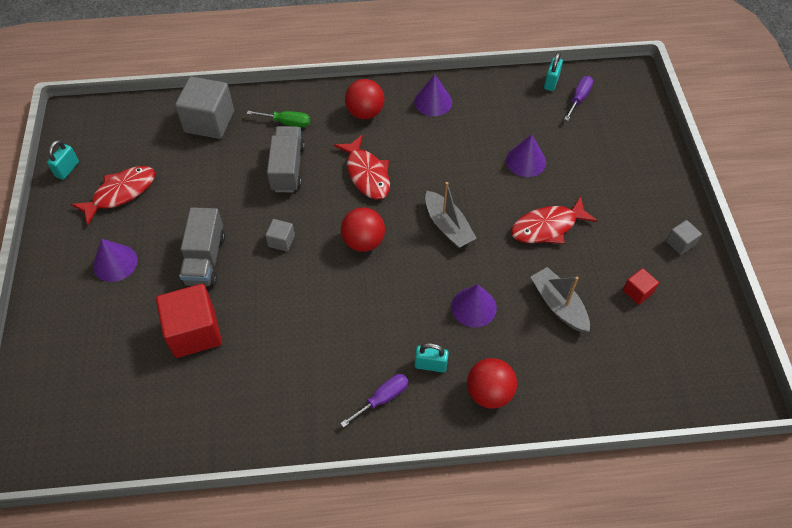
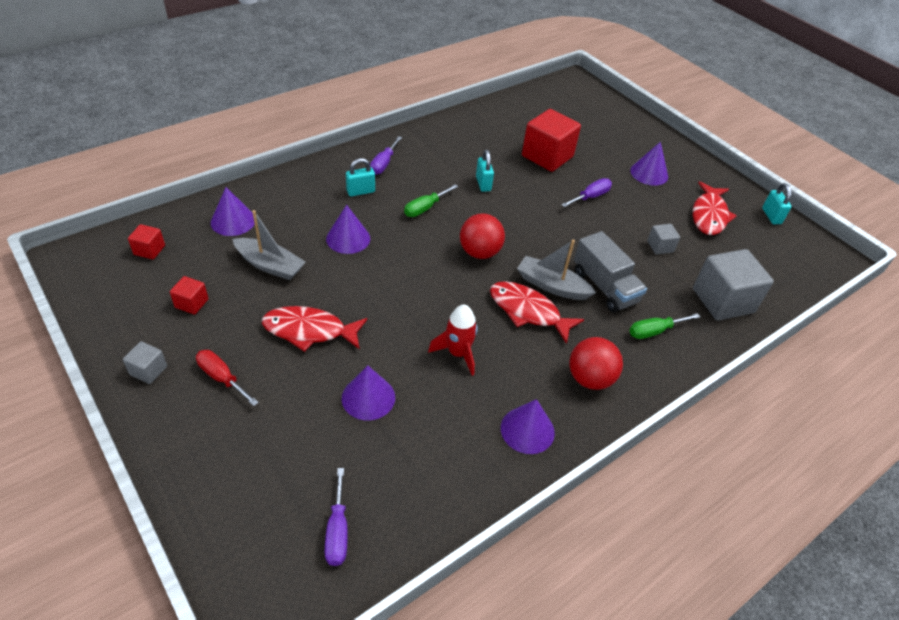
camera: 145 degrees right, 10 degrees down
grey truck [179,207,225,286] -> purple screwdriver [562,178,612,207]
grey cube [265,219,295,252] -> grey cube moved to [647,224,680,255]
grey boat [425,182,477,248] -> grey boat moved to [517,239,596,300]
red ball [467,358,517,409] -> none
red fish [511,197,598,244] -> red fish turned 120 degrees counterclockwise [262,306,367,352]
turquoise padlock [544,52,563,91] -> turquoise padlock moved to [476,150,494,192]
none -> red cube [128,224,165,259]
none -> red screwdriver [196,350,259,406]
none -> purple cone [211,187,254,236]
none -> green screwdriver [404,184,458,217]
none -> red rocket [428,305,478,376]

